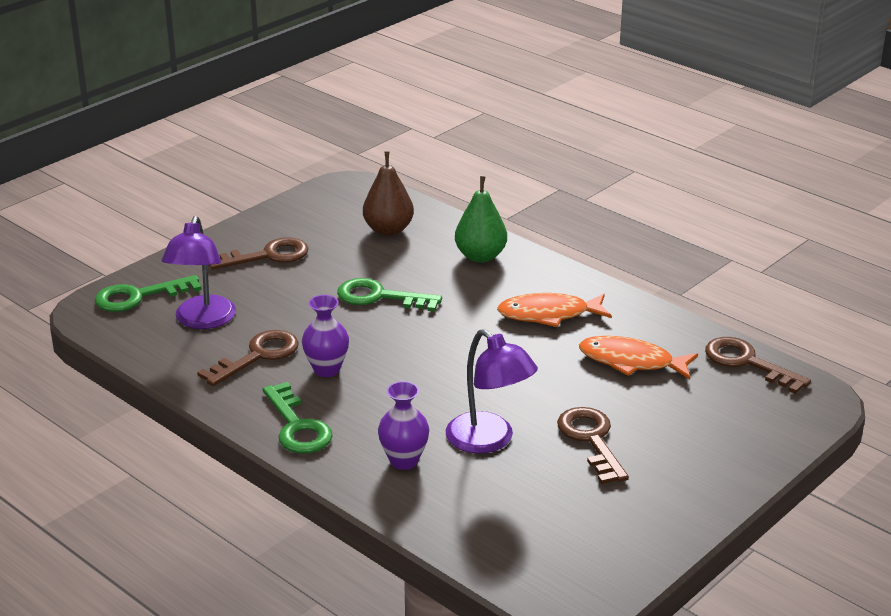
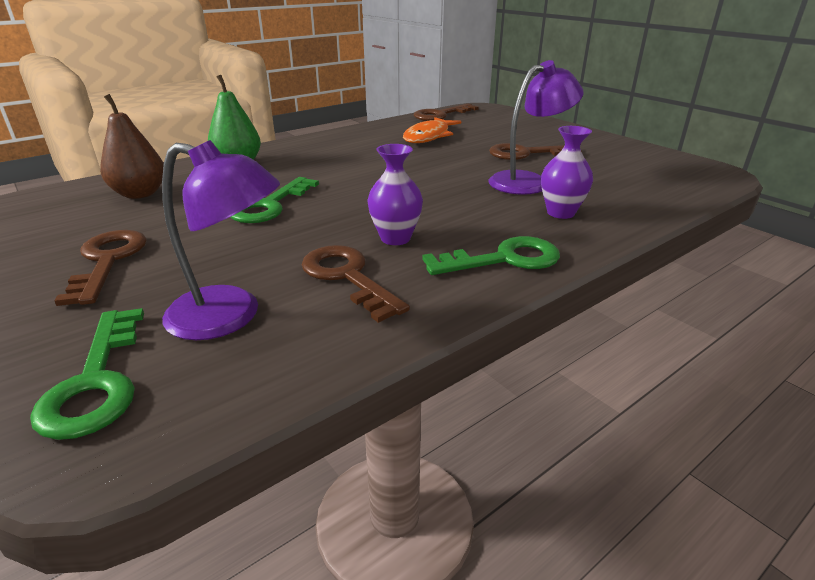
camera: 80 degrees left, 0 degrees up
orange fish [497,293,612,327] -> none

